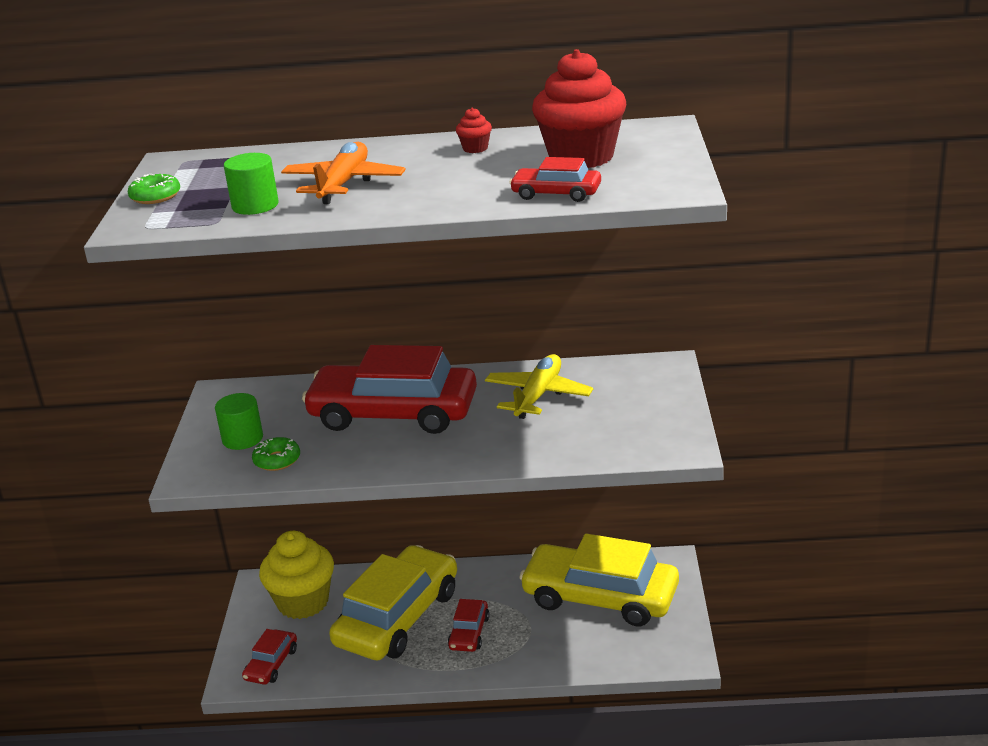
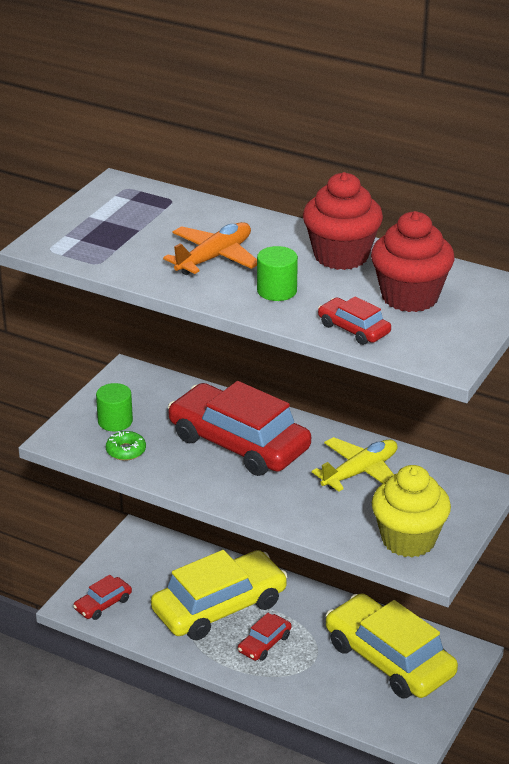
camera: 25 degrees right, 5 degrees up
green donut [128,174,180,204] -> none
green cylinder [224,153,279,215] -> green cylinder moved to [257,246,298,301]
yellow cupcake [259,531,334,619] -> yellow cupcake moved to [372,465,451,557]
red cupcake [456,108,492,153] -> red cupcake [303,172,383,270], size x2.48

